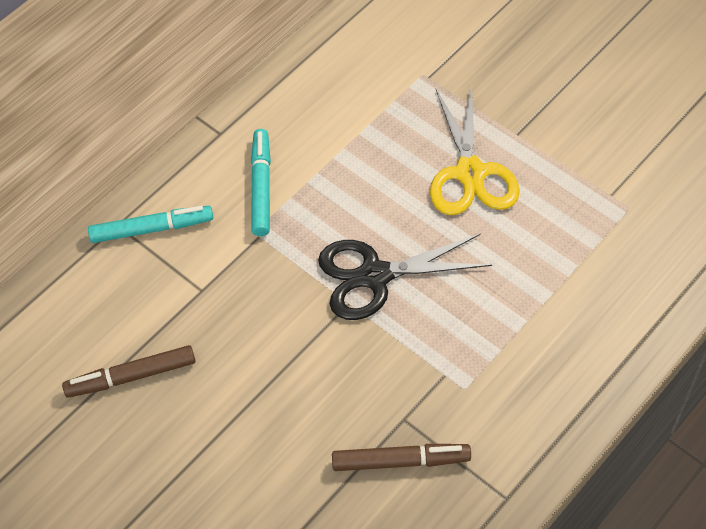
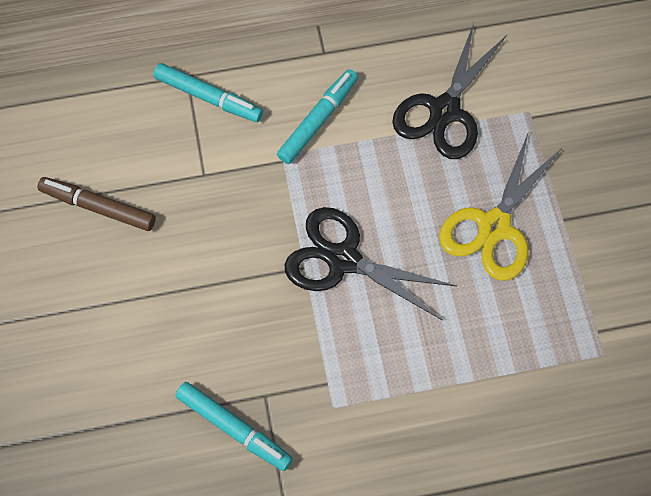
camera: 35 degrees right, 10 degrees up
brown marker [332,444,471,471] -> turquoise marker [175,382,293,471]
none -> black scissors [392,23,507,159]

